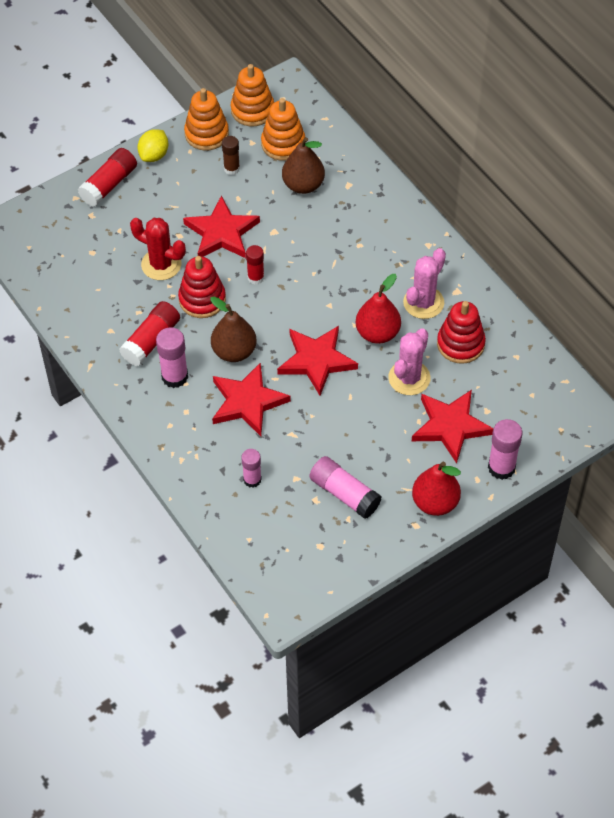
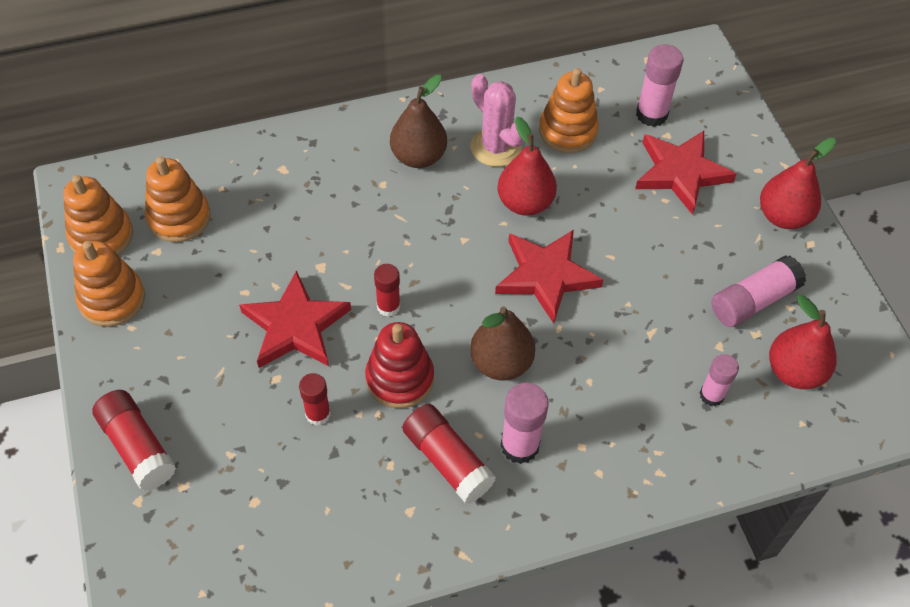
camera: 75 degrees left, 0 degrees up
red cactus [130,218,186,280] -> red glue stick [299,373,331,426]
yellow lemon [137,129,168,162] -> none
red star [212,362,291,436] -> none
brown glue stick [222,136,240,175] -> none
brown pear [282,137,325,194] -> brown pear moved to [390,75,447,168]
pink cactus [388,328,431,395] -> none
red stacking toy [437,301,486,364] -> orange stacking toy [539,68,599,153]
pink glue stick [488,419,522,480] -> pink glue stick moved to [636,44,684,127]
none -> red pear [769,295,837,389]

